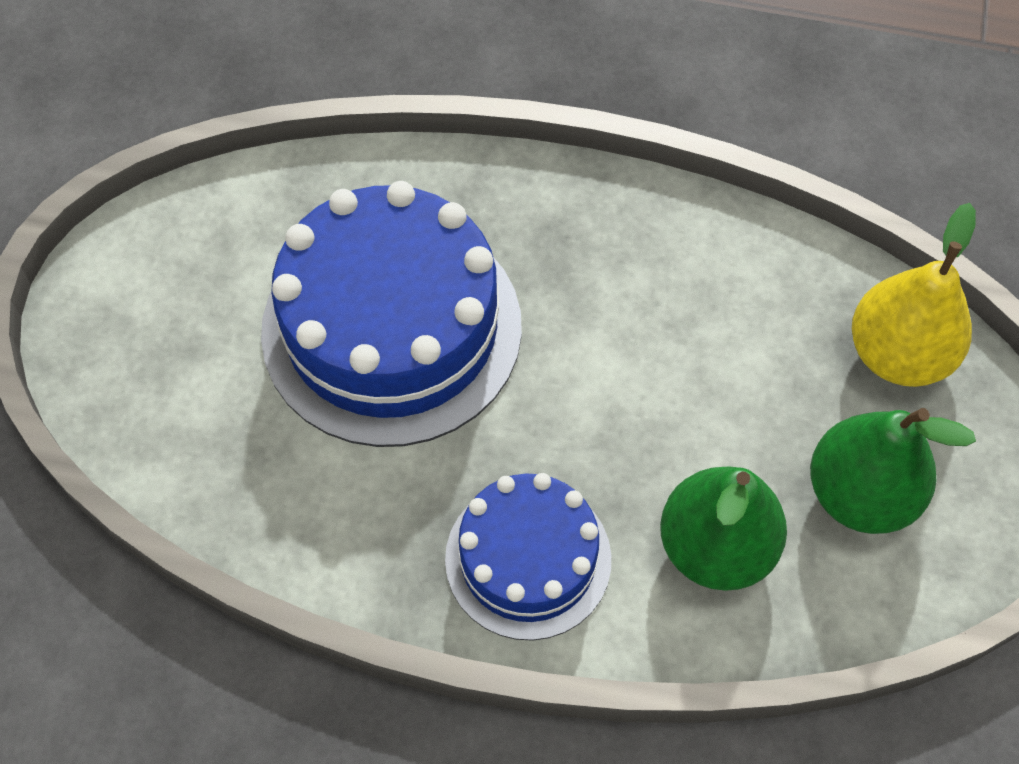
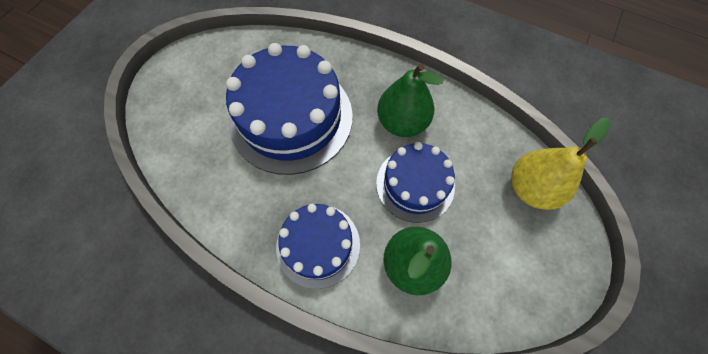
camera: 15 degrees right, 5 degrees up
green pear [810,408,976,534] -> green pear moved to [377,63,443,137]
none -> blue cake [376,142,455,223]

